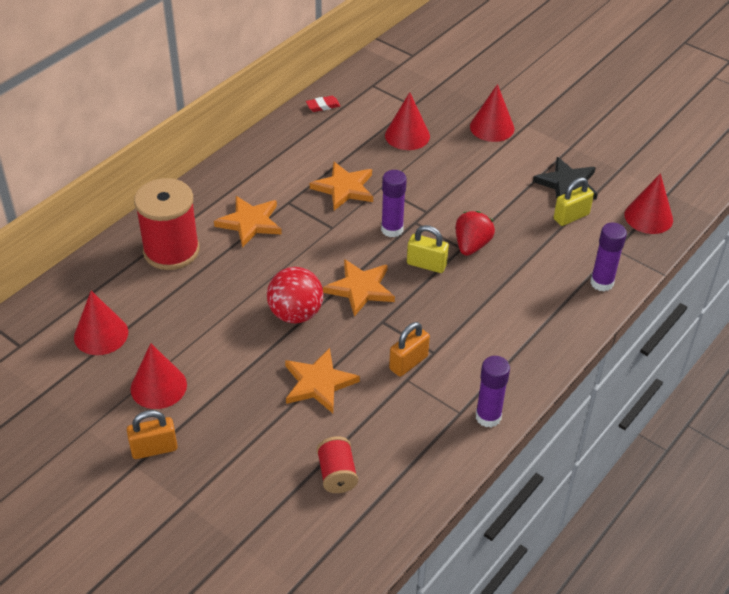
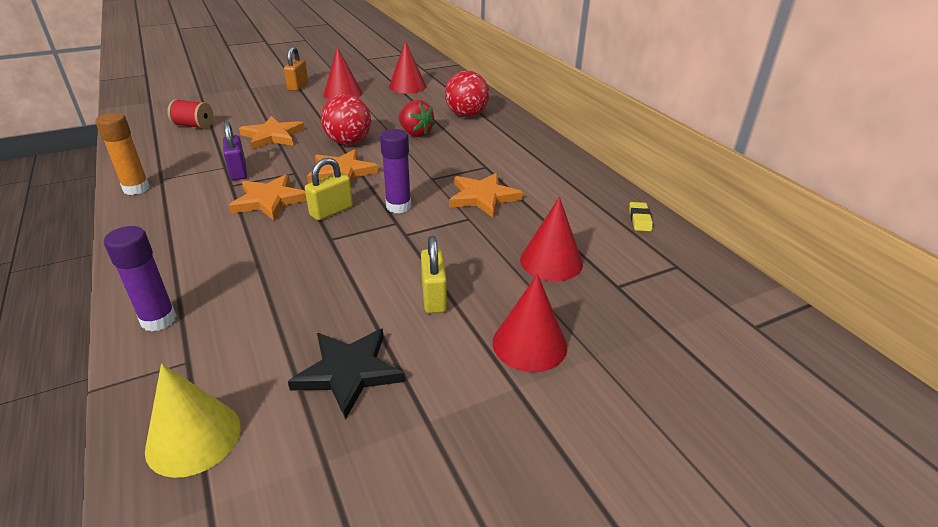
camera: 115 degrees right, 10 degrees down
red spool [134,178,200,270] -> red ball [445,71,489,117]
orange star [214,196,282,248] -> orange star moved to [229,174,307,220]
red eraser [306,96,340,112] -> yellow eraser [629,202,653,231]
orange padlock [389,322,430,377] -> purple padlock [223,121,247,180]
red strawberry [456,211,495,256] -> red strawberry moved to [398,100,435,137]
purple glue stick [476,356,510,427] -> orange glue stick [95,113,150,195]
yellow padlock [554,177,594,226] -> yellow padlock moved to [421,236,447,313]
red cone [624,173,673,234] -> yellow cone [145,363,241,478]

